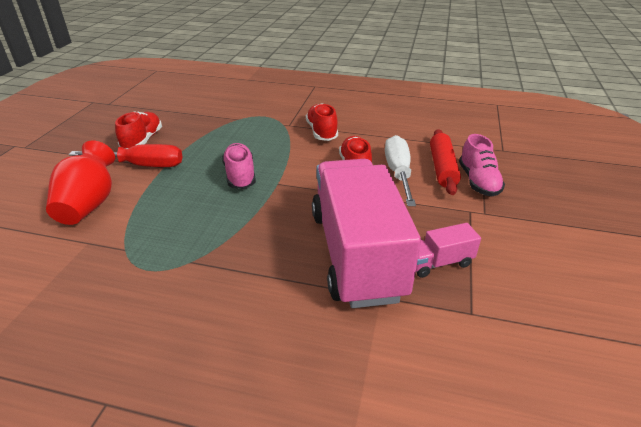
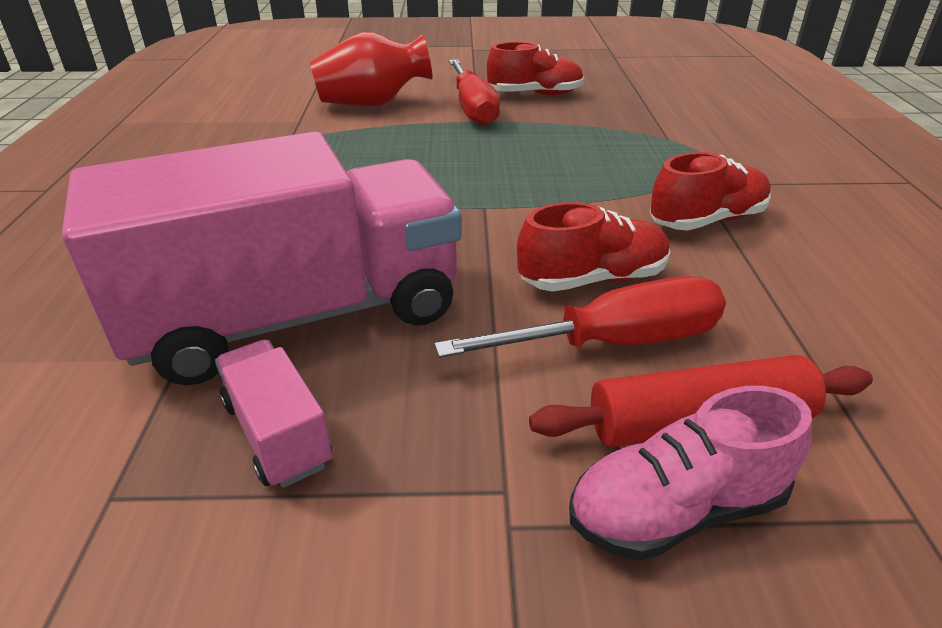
camera: 75 degrees right, 0 degrees up
pink shoe [222,143,256,189] -> none
white screwdriver [385,135,416,206] -> red screwdriver [434,276,726,358]

